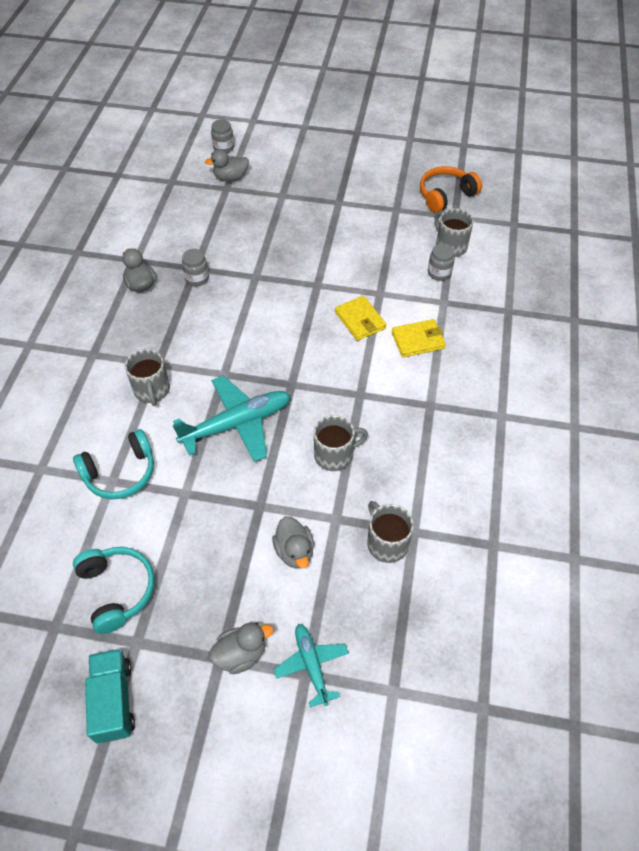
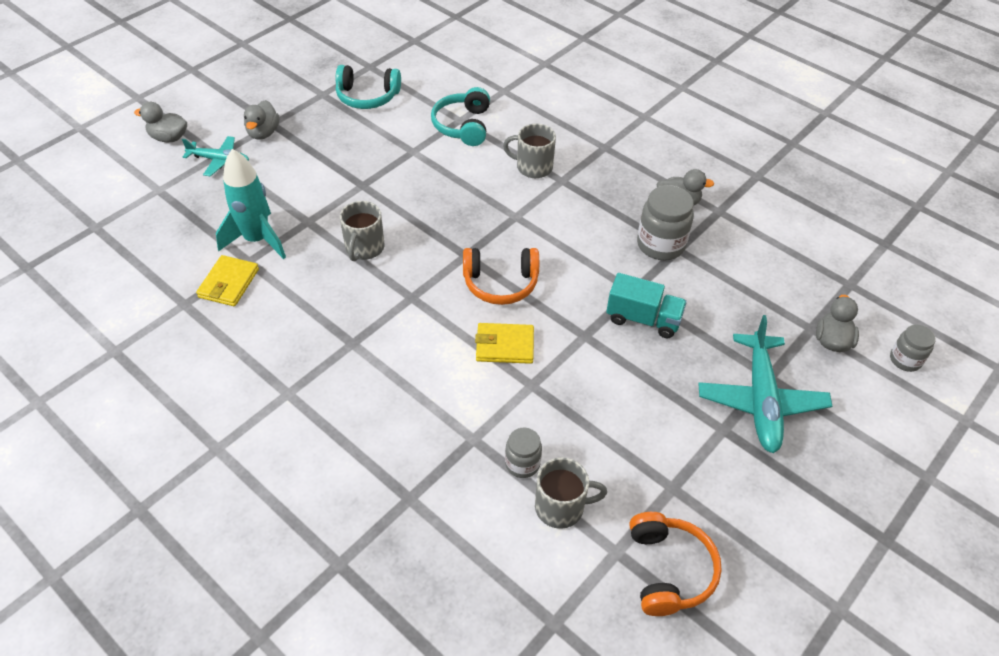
camera: 120 degrees right, 5 degrees down
turquoise truck [85,649,135,744] -> turquoise truck moved to [606,273,687,339]
turquoise plane [172,375,291,462] -> turquoise plane moved to [698,315,832,453]
grey jar [182,249,209,286] -> grey jar [637,185,694,260], size x1.69
grey duck [272,516,314,568] -> grey duck moved to [134,102,187,142]
grey mug [367,501,414,563] -> turquoise rocket [216,149,286,259]
yellow wallet [392,319,446,357] -> yellow wallet moved to [196,255,259,306]
none -> orange headphones [463,248,539,305]

